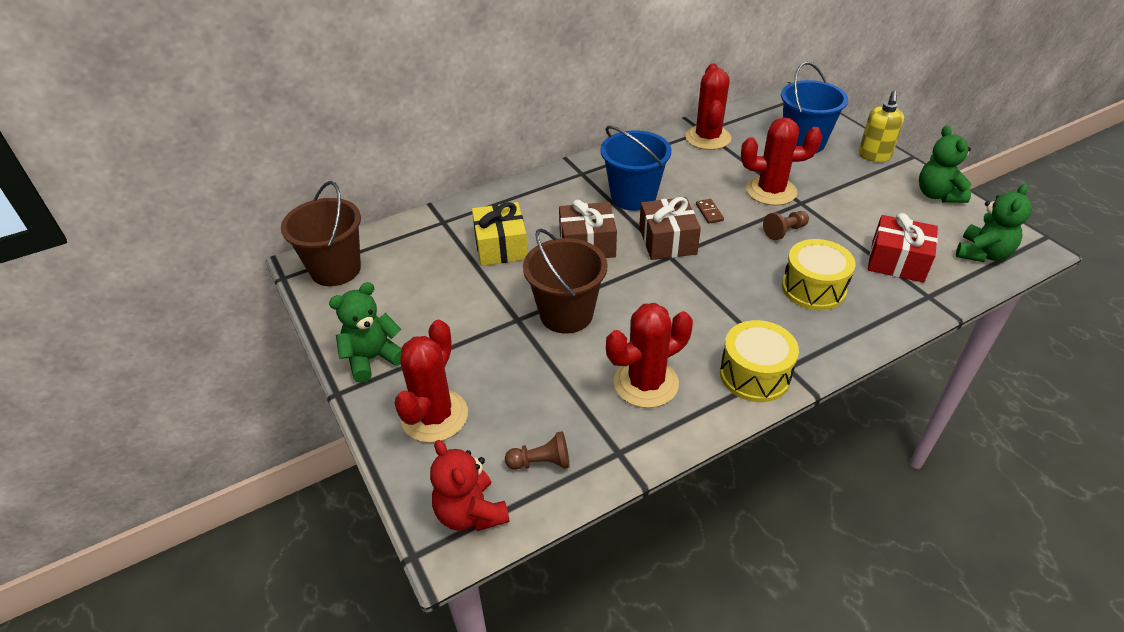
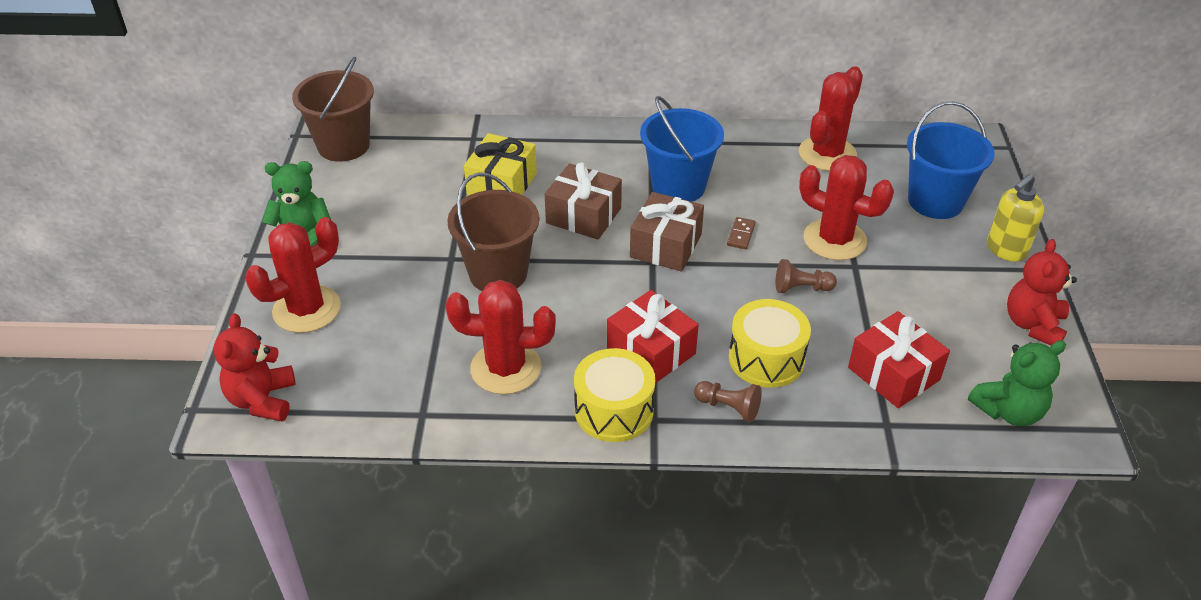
camera: 30 degrees right, 0 degrees up
brown pawn [505,431,569,470] -> brown pawn moved to [694,381,762,423]
green teddy bear [919,126,971,203] -> red teddy bear [1007,239,1077,345]
none -> red gift [607,290,699,383]

